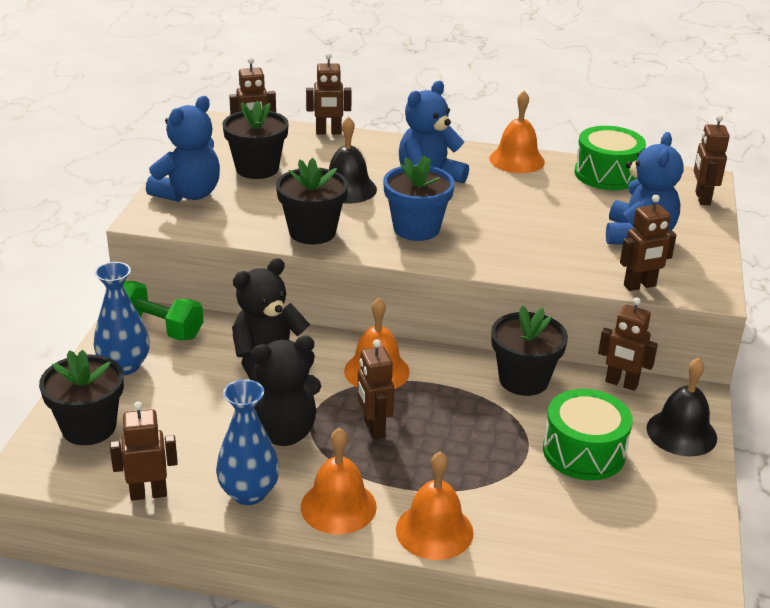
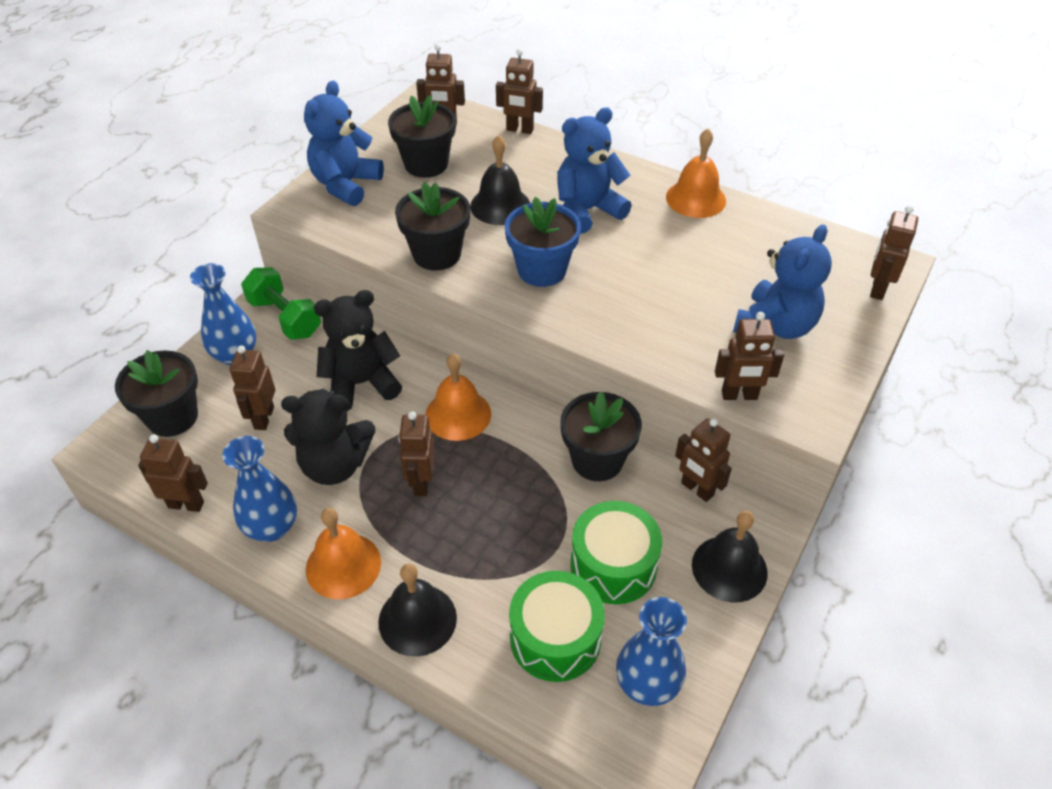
camera: 20 degrees right, 15 degrees up
blue teddy bear [146,96,220,202] -> blue teddy bear turned 150 degrees clockwise [304,81,384,206]
orange bell [396,452,473,560] -> black bell [378,563,457,657]
green drum [575,126,646,190] -> green drum moved to [509,571,605,682]
none -> brown robot [230,346,275,430]
none -> blue vase [616,597,687,706]

